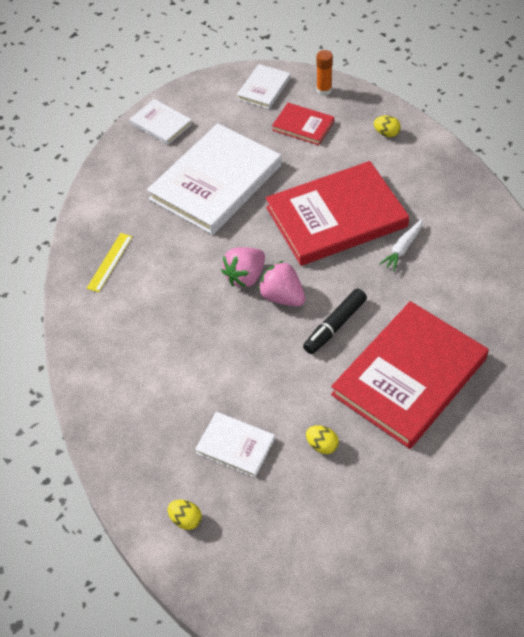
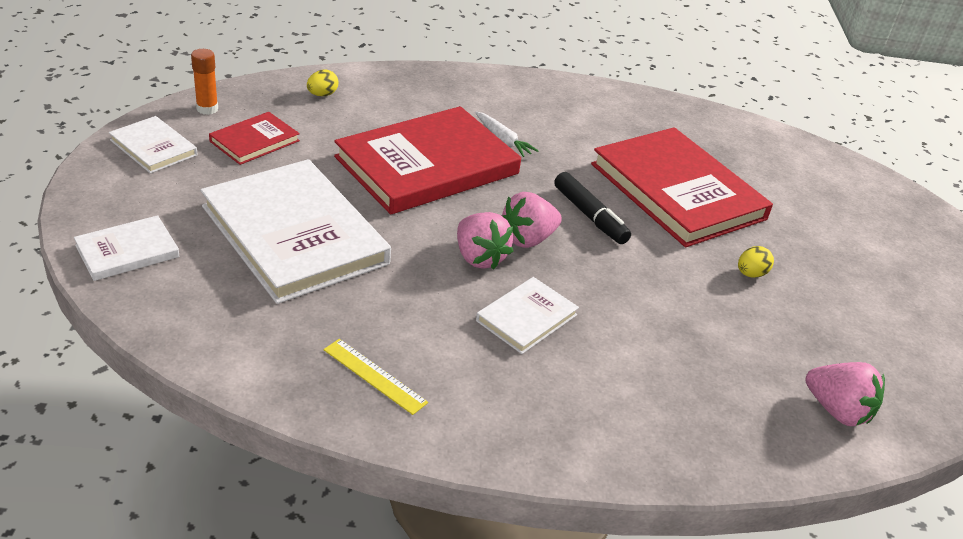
camera: 80 degrees left, 15 degrees down
yellow egg [168,500,202,530] -> pink strawberry [805,362,885,426]
white book [195,412,275,478] -> white book moved to [476,277,579,354]
red book [266,161,409,266] -> red book turned 60 degrees clockwise [334,106,521,215]

